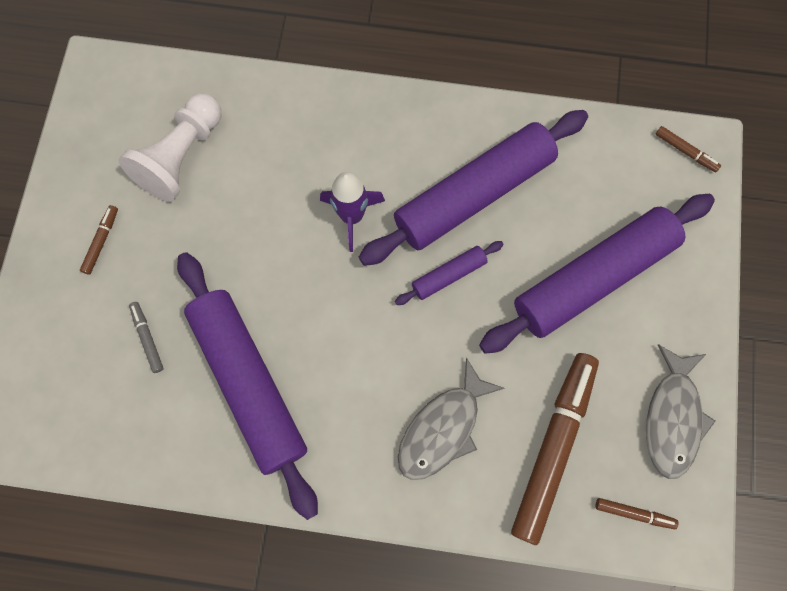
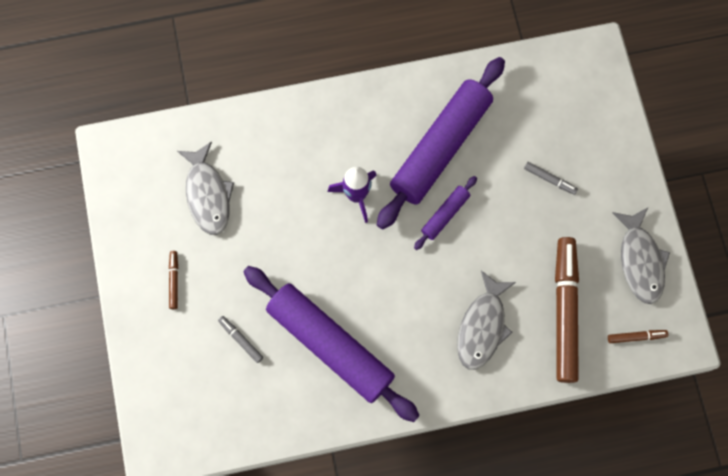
camera: 20 degrees left, 0 degrees up
white pawn [119,93,221,202] -> grey fish [177,141,234,235]
purple rolling pin [479,194,715,354] -> grey marker [524,162,578,195]
brown marker [656,126,721,172] -> none

